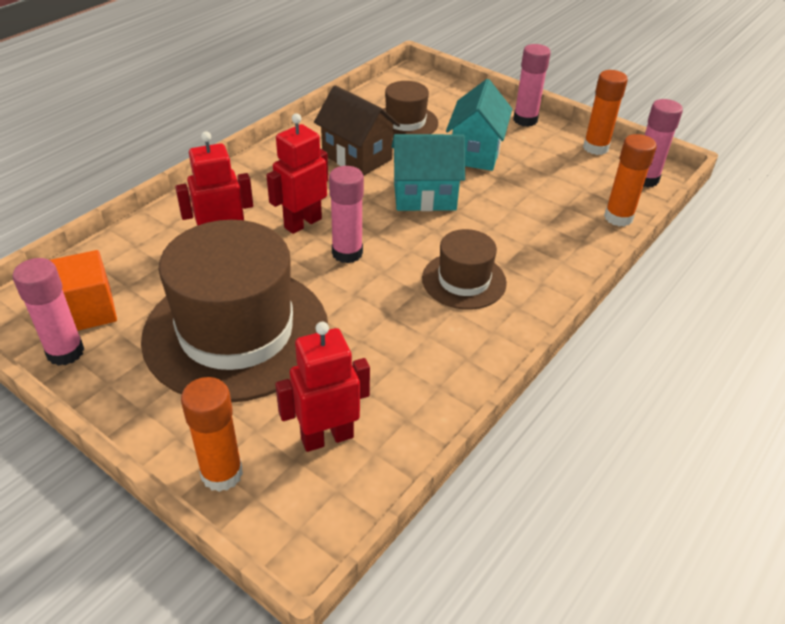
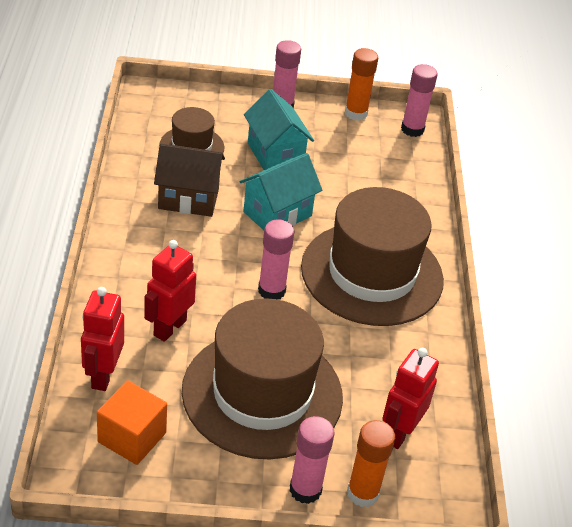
camera: 40 degrees left, 0 degrees up
pink glue stick [13,258,84,366] -> pink glue stick moved to [290,416,334,504]
red robot [266,113,328,234] -> red robot moved to [81,287,124,391]
brown hat [422,229,507,310] -> brown hat [301,187,444,326], size x2.00
orange glue stick [604,134,657,227] -> none

